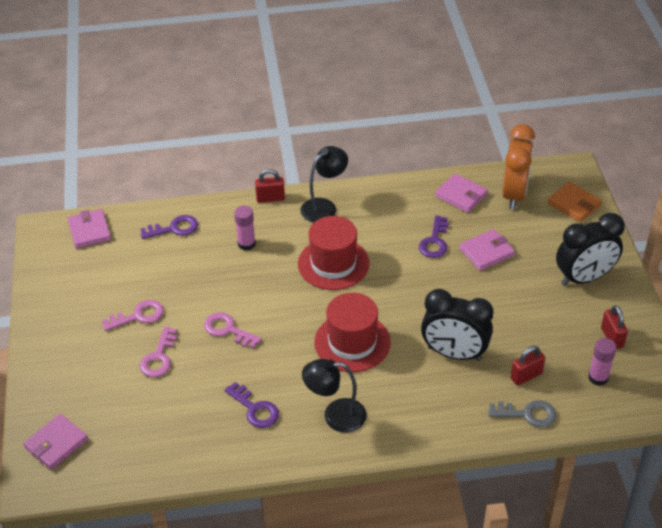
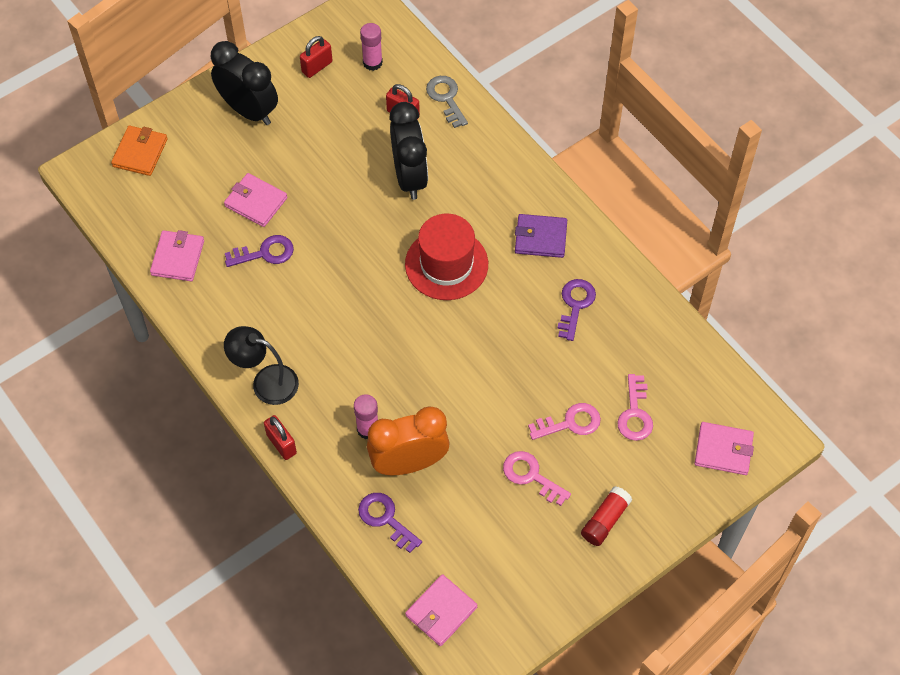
camera: 120 degrees left, 15 degrees up
pink key [204,312,262,348] -> pink key moved to [617,374,653,441]
red hat [298,216,370,290] -> none
black lamp [302,359,367,433] -> purple wallet [515,214,567,258]
orange clock [502,124,535,210] -> orange clock moved to [367,406,450,475]
none -> red glue stick [581,486,632,546]

